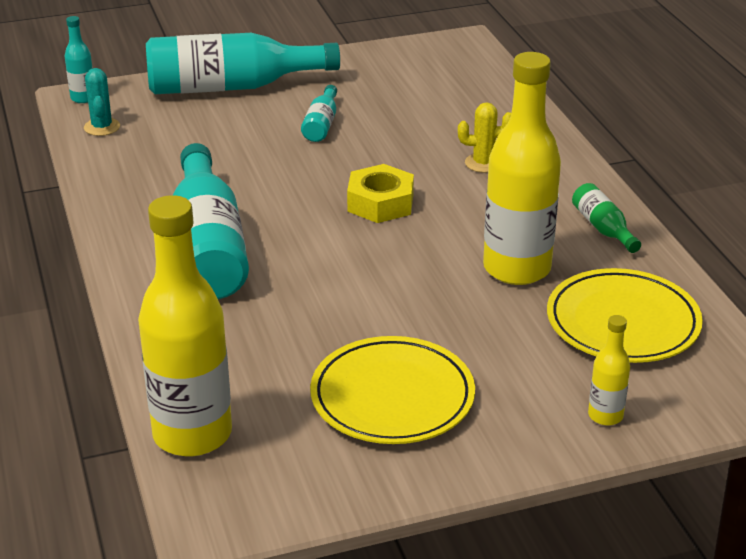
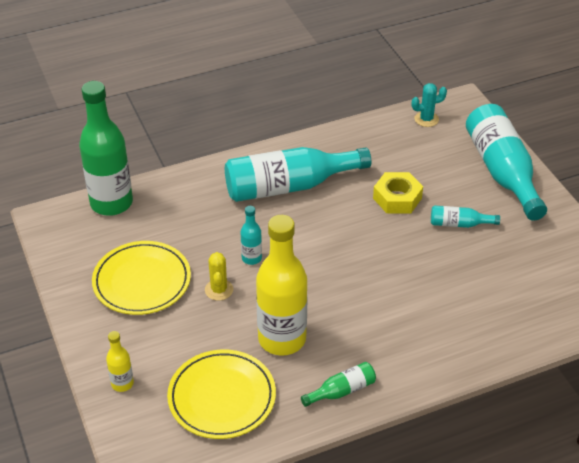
camera: 85 degrees right, 10 degrees up
turquoise bottle [65,16,93,103] -> turquoise bottle moved to [240,206,262,265]
yellow bottle [138,195,232,456] -> green bottle [79,81,133,216]
yellow nut [347,164,414,223] -> yellow nut moved to [373,172,423,213]
yellow cactus [458,102,511,173] -> yellow cactus moved to [205,252,233,301]

